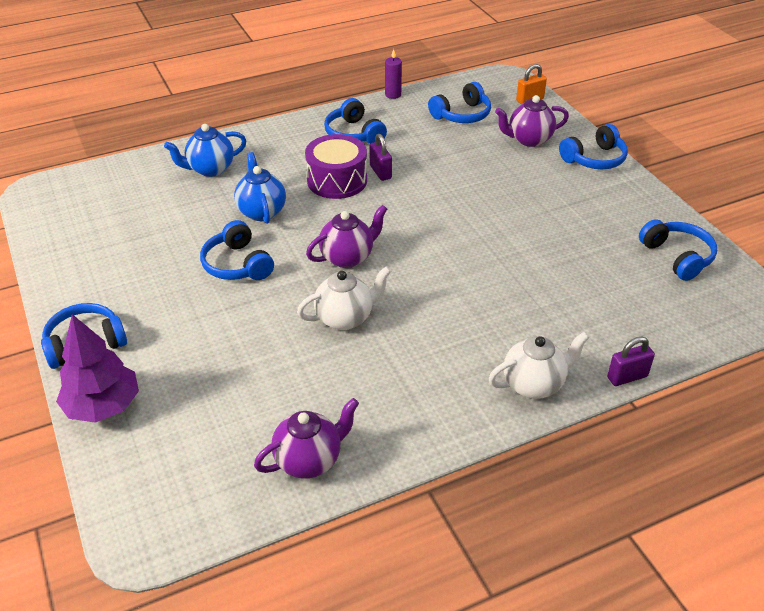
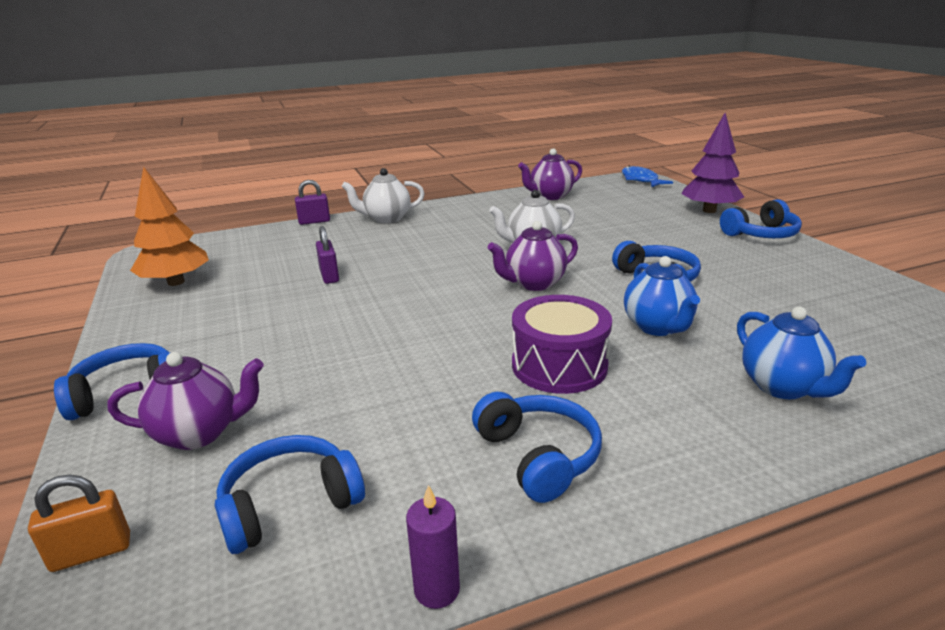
camera: 175 degrees left, 15 degrees down
blue teapot [164,124,246,177] -> blue teapot turned 90 degrees clockwise [737,307,866,399]
purple padlock [369,134,392,181] -> purple padlock moved to [316,226,339,284]
blue headphones [639,219,717,281] -> orange tree [130,167,209,286]
none -> blue fish [622,166,673,187]

